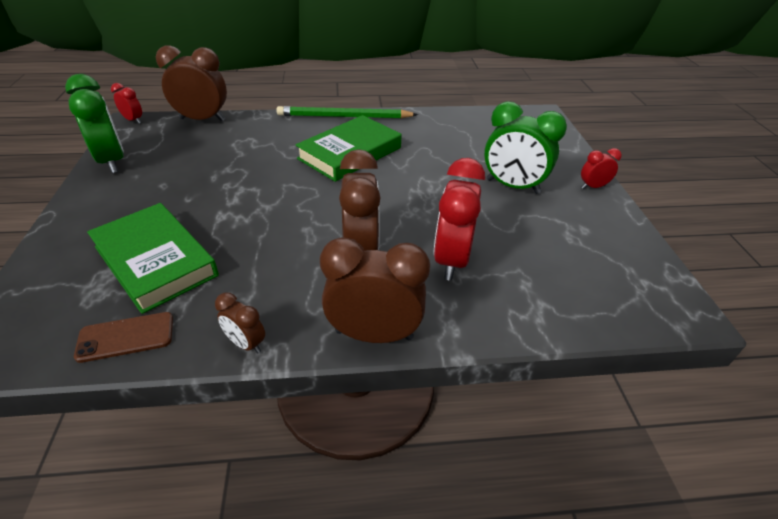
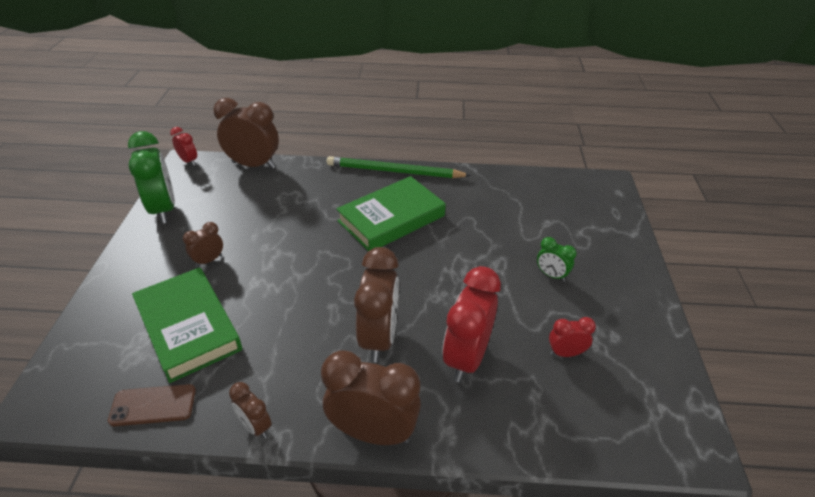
camera: 10 degrees right, 0 degrees up
green clock [484,101,567,194] -> green clock [537,237,577,282], size x0.50
red clock [581,148,622,189] -> red clock moved to [549,317,596,357]
none -> brown clock [183,222,223,267]

